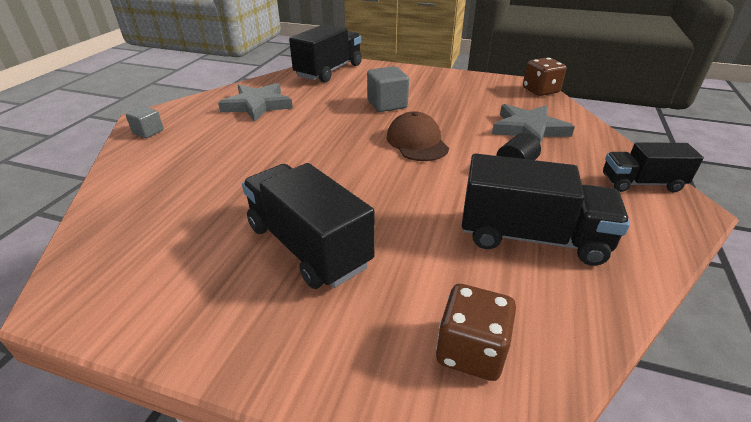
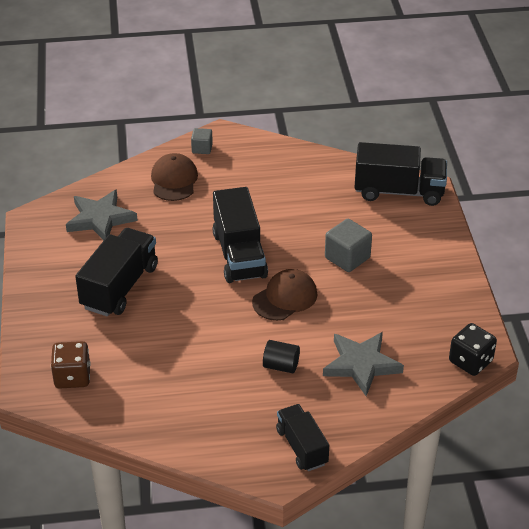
camera: 65 degrees right, 5 degrees up
grey star [218,83,293,122] -> grey star moved to [66,189,138,240]
black truck [462,153,630,266] -> black truck moved to [212,187,268,283]
brown dice [523,57,567,96] -> black dice [449,323,497,376]
none -> brown cap [151,153,198,201]

